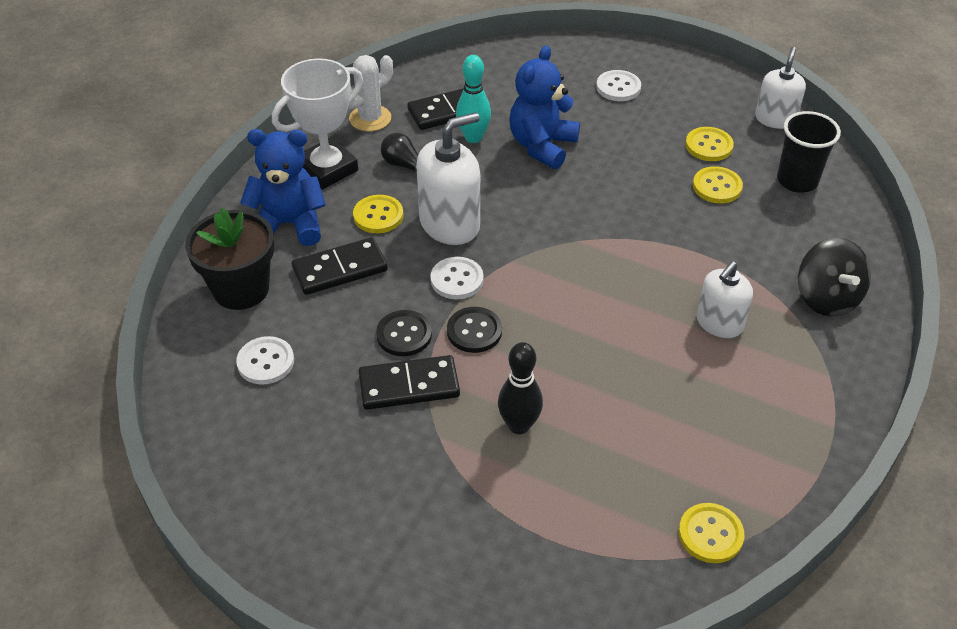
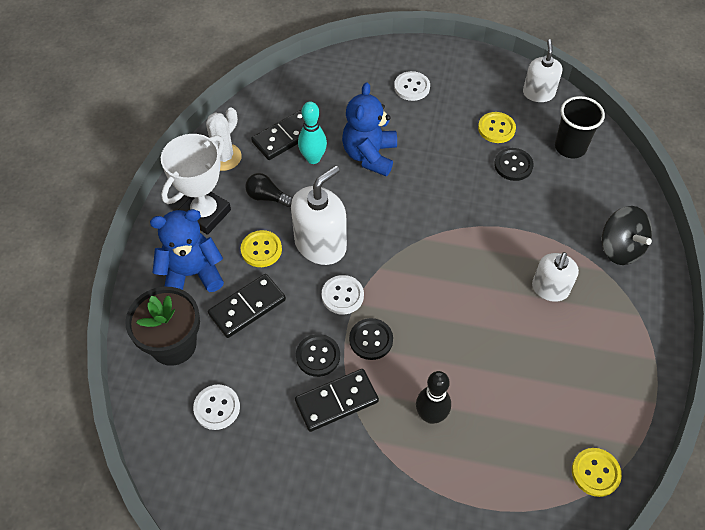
camera: 15 degrees left, 10 degrees up
yellow button [693,166,743,204] -> black button [494,148,534,181]

